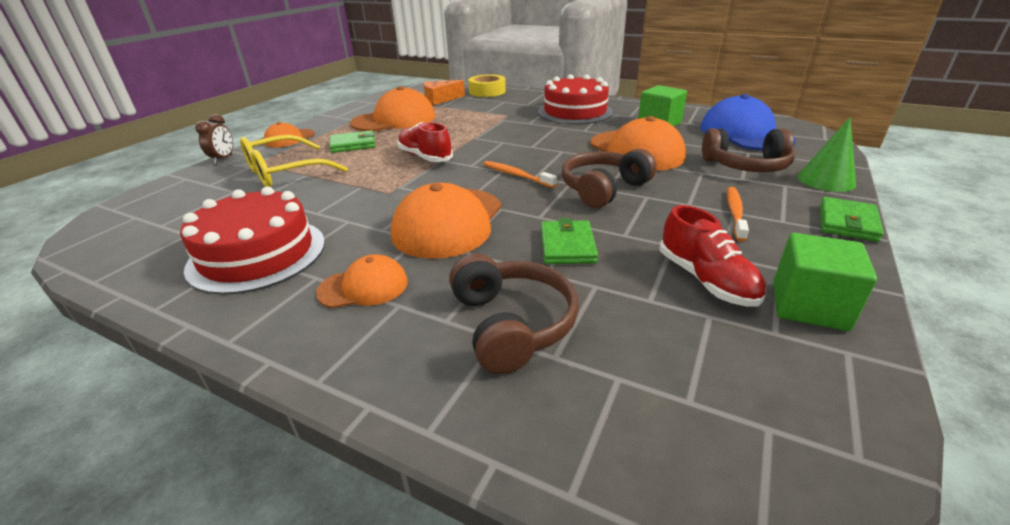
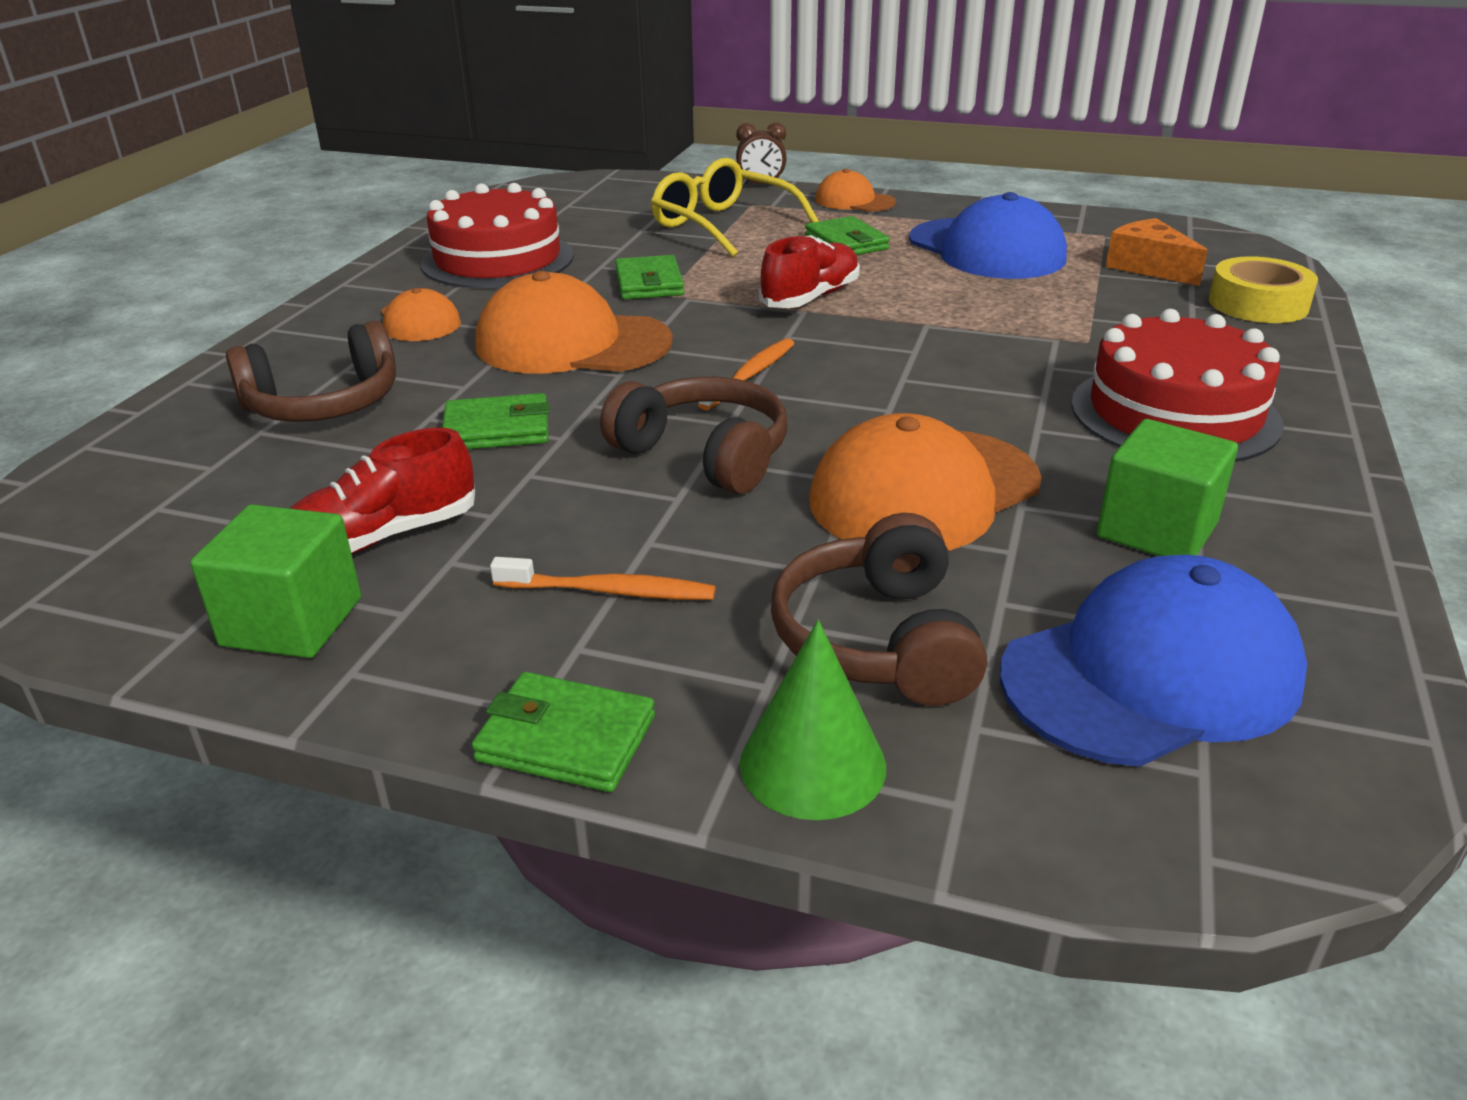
camera: 80 degrees right, 0 degrees up
orange cap [350,86,435,132] -> blue cap [909,192,1067,279]
none -> green wallet [615,255,684,299]

